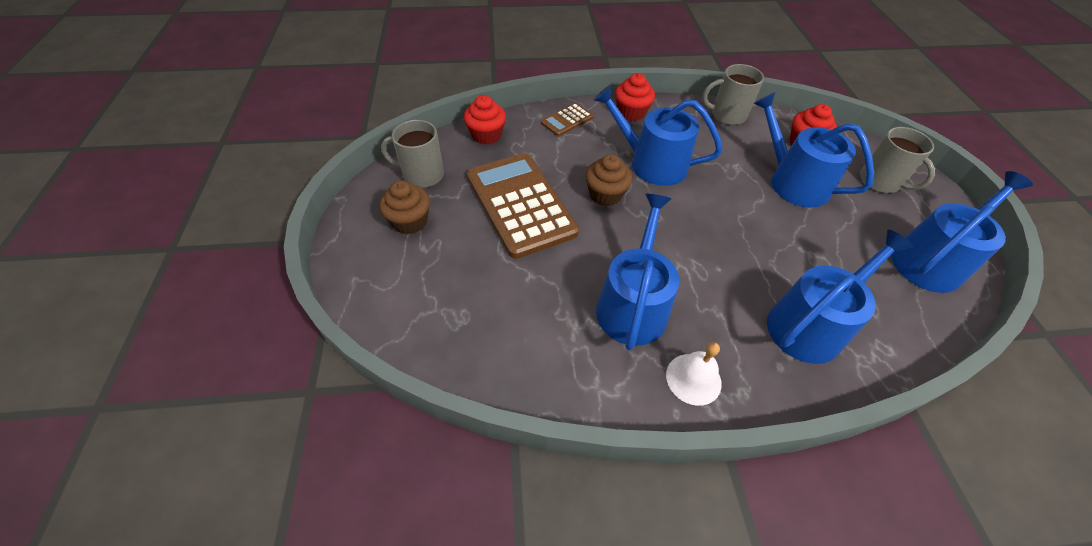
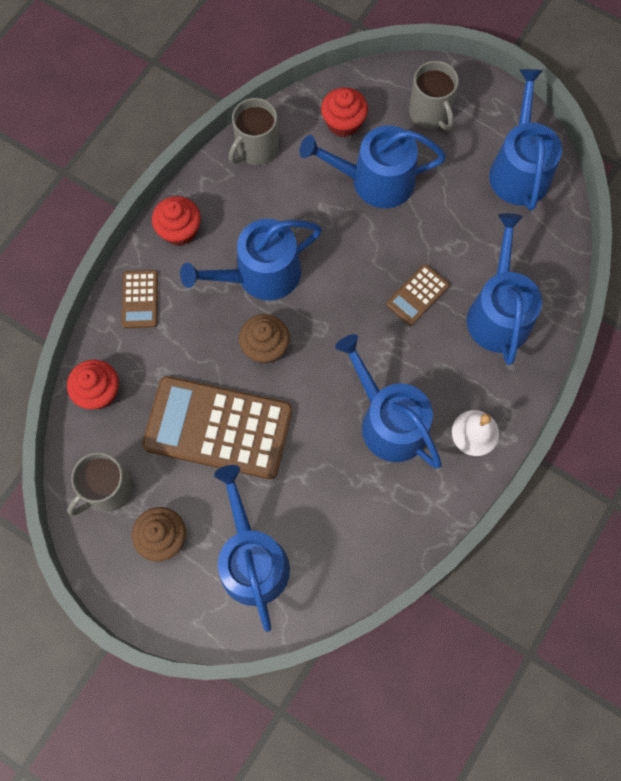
camera: 50 degrees left, 20 degrees up
grey mug [860,127,935,193] -> grey mug turned 60 degrees clockwise [409,61,459,131]
none -> blue watering can [214,465,290,632]
none -> brown calculator [386,264,450,326]

